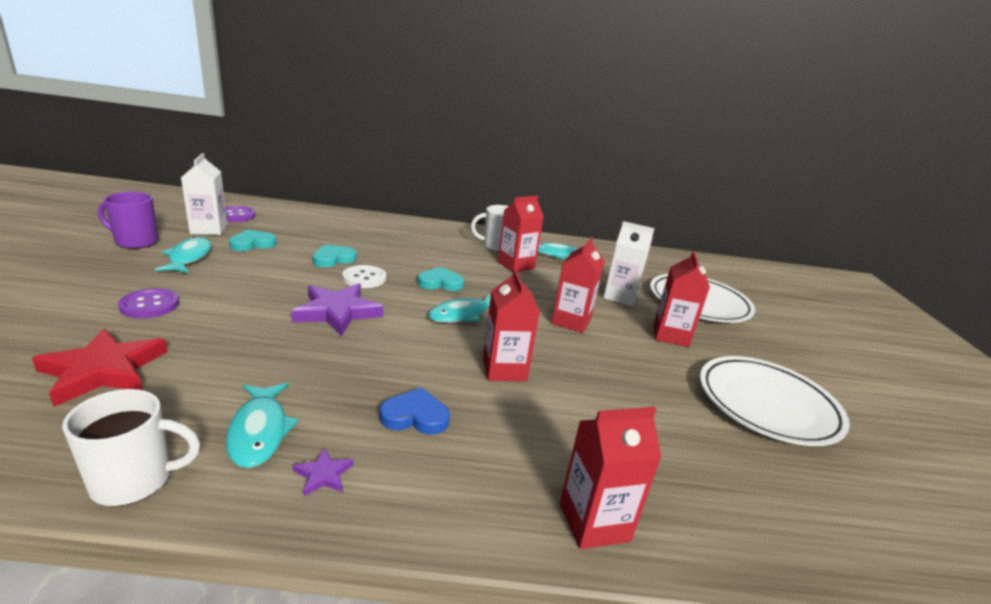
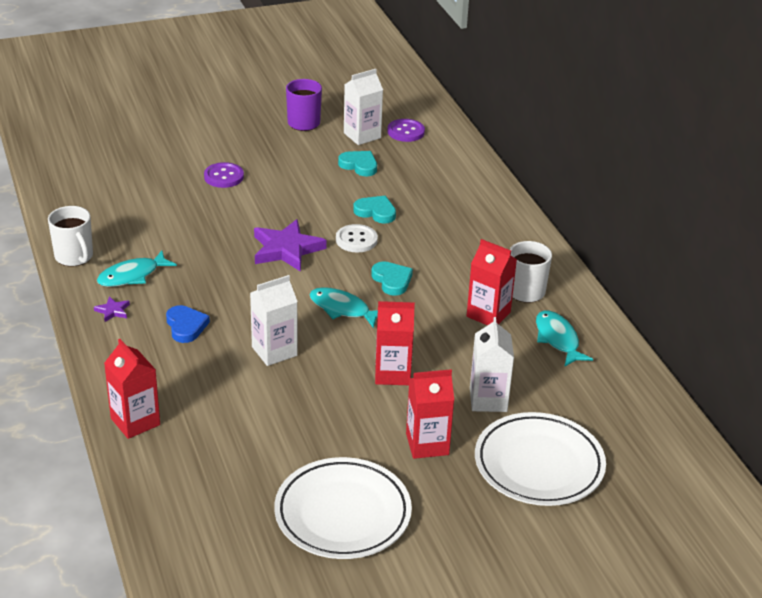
camera: 70 degrees right, 10 degrees up
red star [32,328,168,407] -> none
turquoise fish [155,237,212,273] -> none
red carton [483,269,540,381] -> white carton [250,275,298,366]

